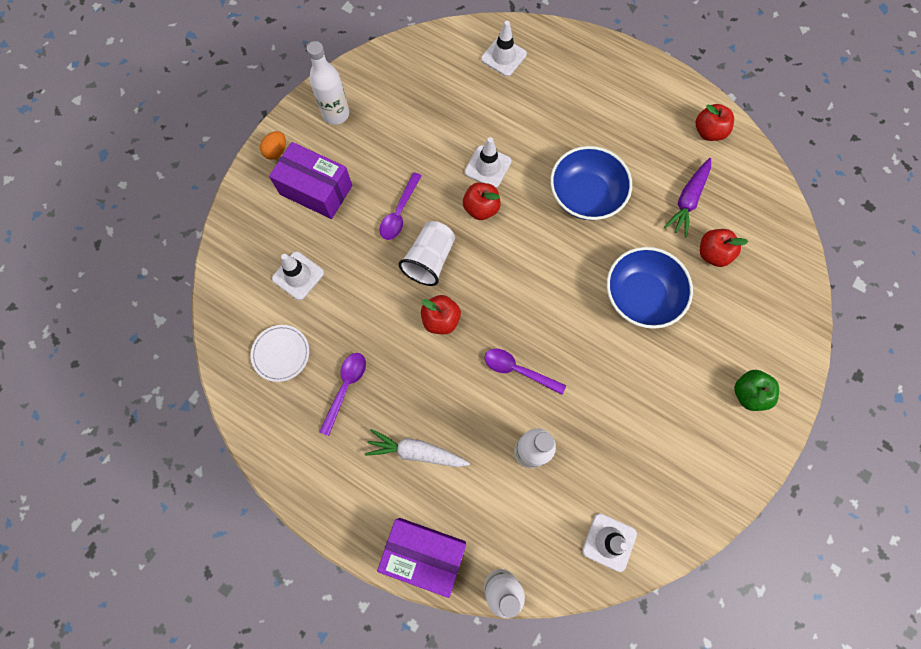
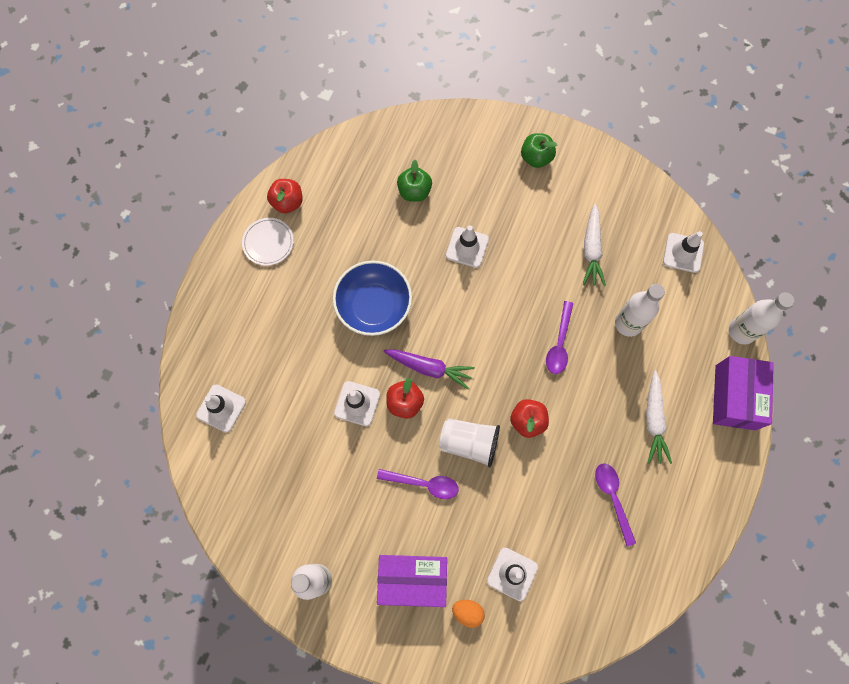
camera: 100 degrees left, 0 degrees up
white plate [251,325,309,382] -> white plate moved to [242,218,294,266]
orange egg [260,131,286,160] -> orange egg moved to [452,600,485,628]
purple box [269,142,352,219] -> purple box turned 75 degrees clockwise [377,555,447,607]
purple spoon [319,353,366,436] -> purple spoon turned 60 degrees clockwise [595,463,636,546]
blue bowl [607,247,693,329] -> white traffic cone [446,225,489,268]
purple carrot [664,158,711,237] -> purple carrot moved to [383,349,475,389]
red apple [700,229,748,267] -> green apple [397,160,432,202]
none -> white carrot [583,204,606,286]

